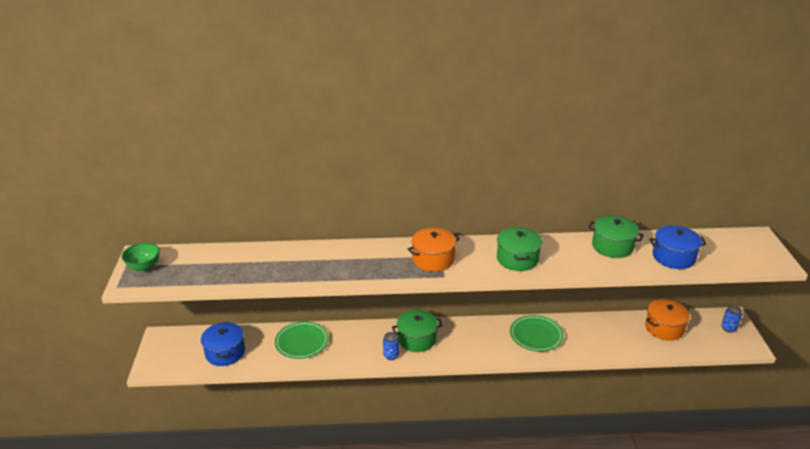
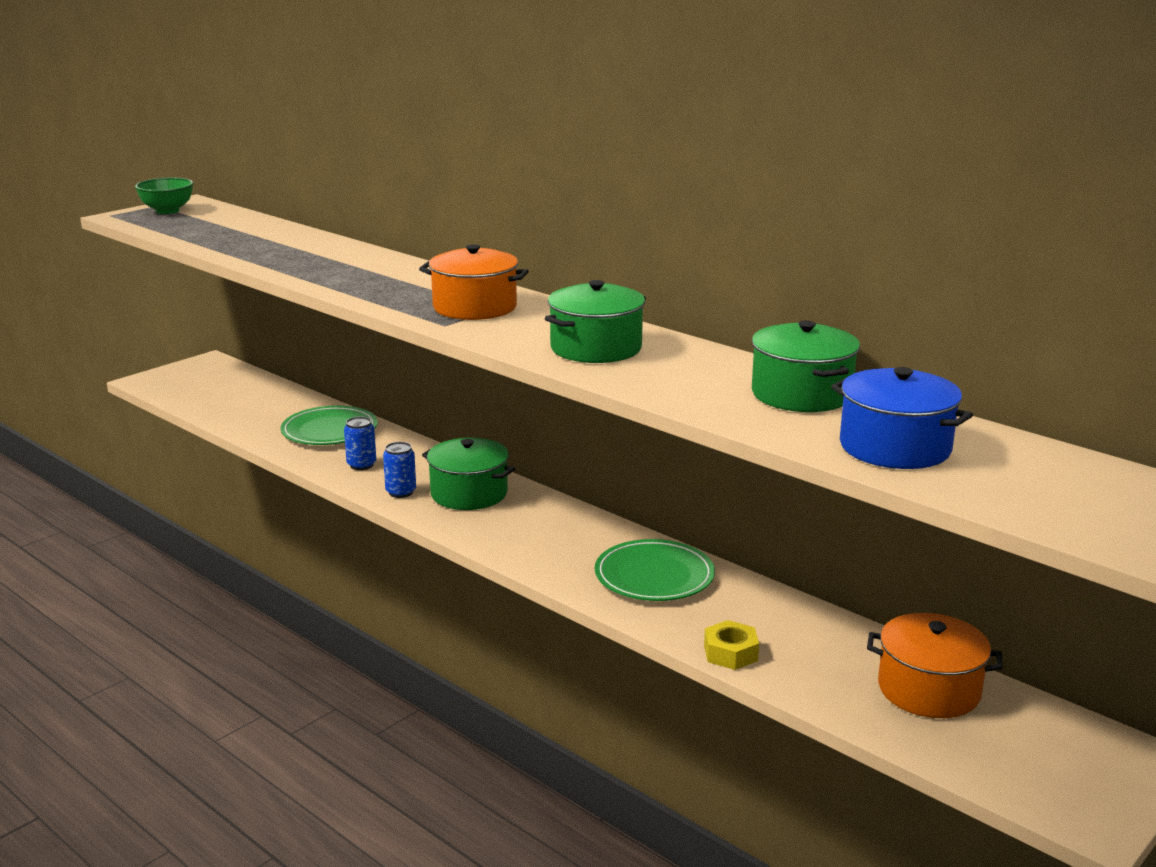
camera: 45 degrees right, 10 degrees down
blue pot [201,322,245,366] -> none
blue can [721,305,742,333] -> blue can moved to [344,417,376,470]
none -> yellow nut [704,620,759,670]

